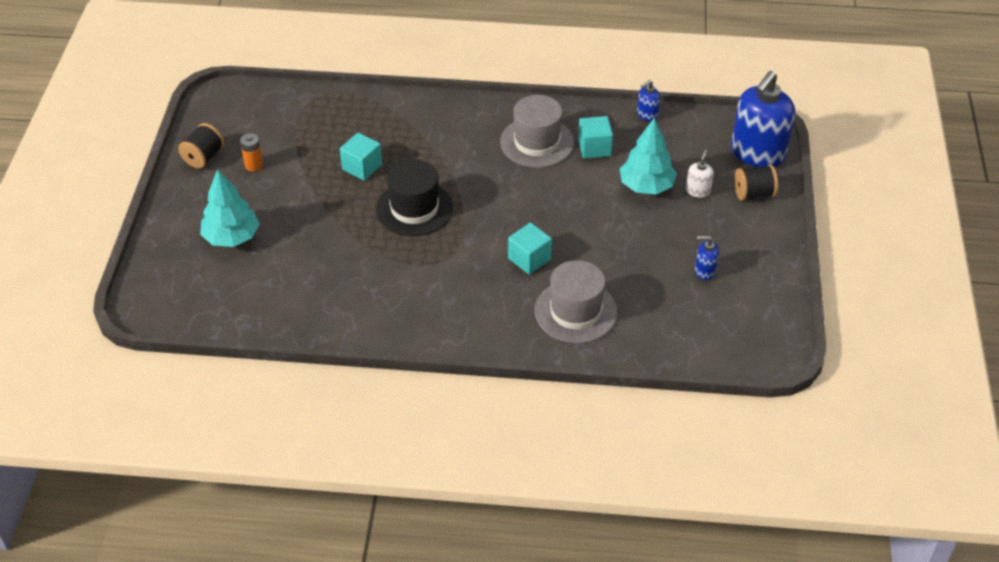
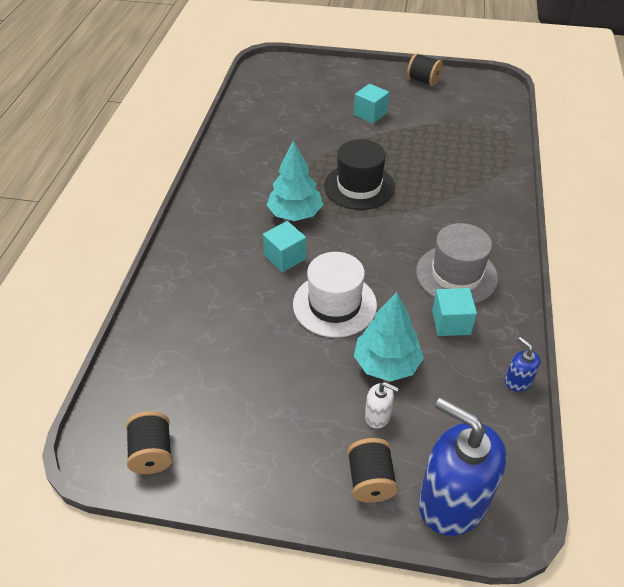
camera: 95 degrees right, 0 degrees up
turquoise tree [200,169,260,247] -> turquoise tree moved to [267,141,323,221]
orange battery [240,133,263,171] -> none
turquoise cube [340,133,382,181] -> turquoise cube moved to [354,84,389,124]
grey hat [535,260,617,343] -> none
blue soap dispenser [695,236,719,280] -> none
none -> black spool [126,411,172,474]
none -> white hat [293,252,377,338]

